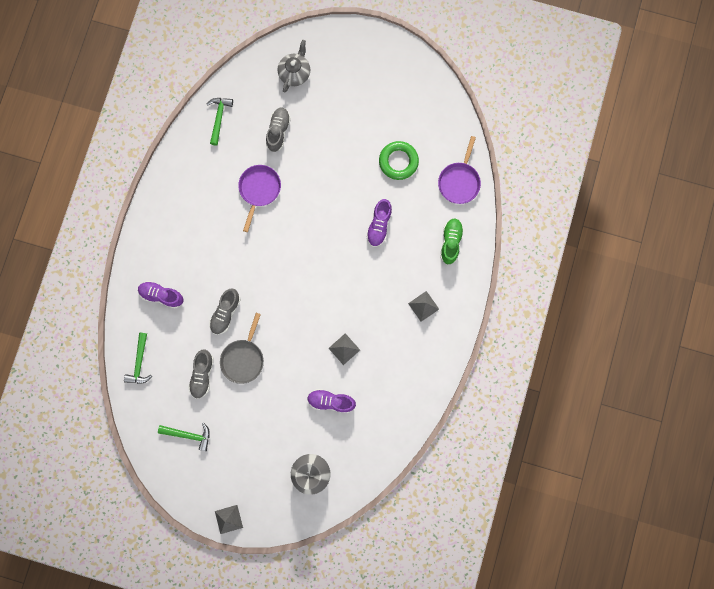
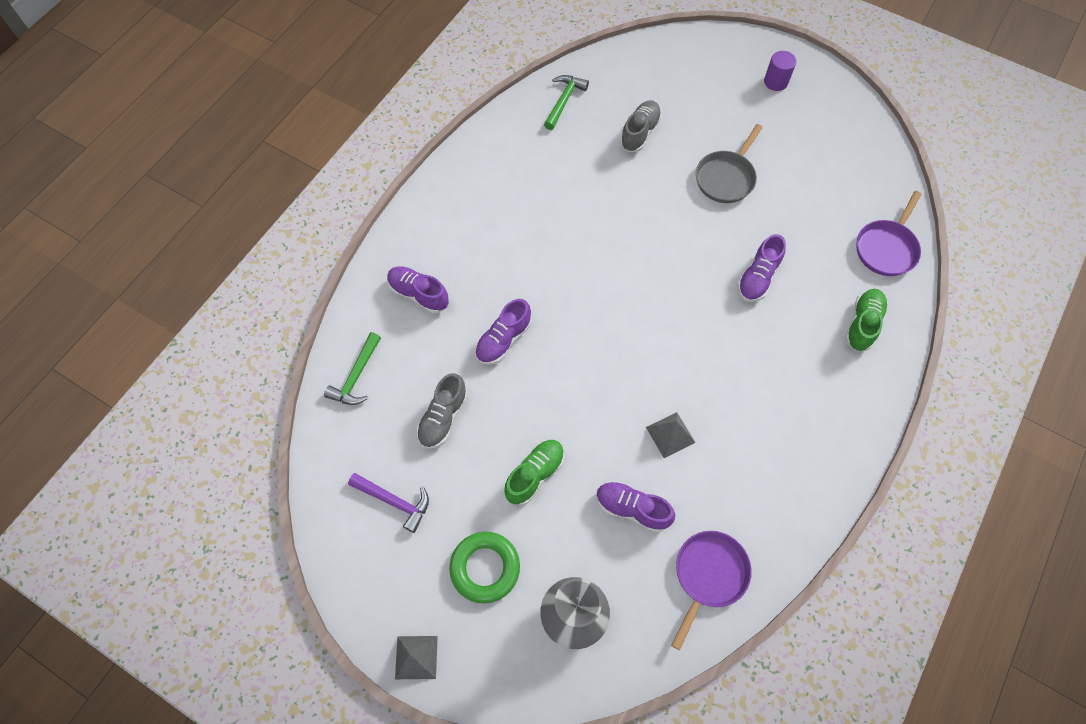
camera: 15 degrees right, 15 degrees down
green hammer [158,423,210,451] -> purple hammer [348,473,429,533]
grey shoe [209,288,241,335] -> purple shoe [475,299,531,364]
grey pan [220,313,264,384] -> grey pan moved to [696,124,763,203]
purple pan [238,165,281,232] -> purple pan moved to [671,531,752,650]
grey teapot [278,40,310,93] -> none
green ring [379,141,419,180] -> green ring moved to [449,532,520,603]
grey pyramid [408,291,439,322] -> none
none -> green shoe [504,440,564,505]
none -> purple cylinder [764,51,796,91]

